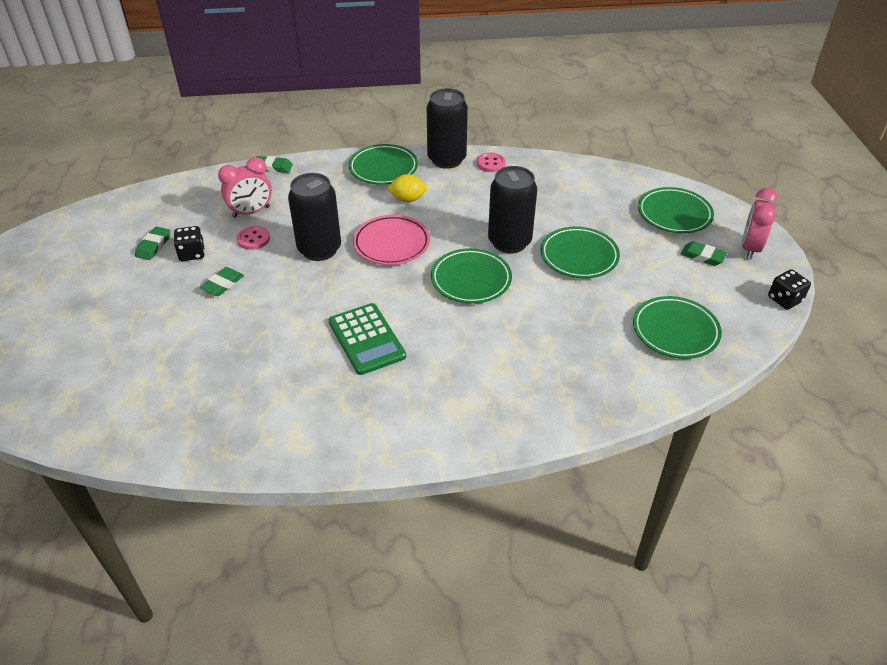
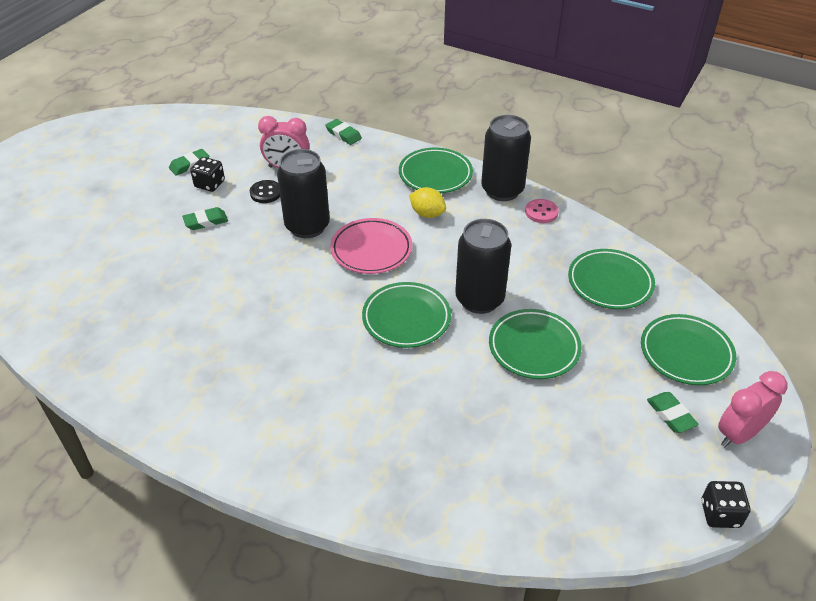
camera: 35 degrees right, 0 degrees up
pink button [237,226,270,250] -> black button [250,180,280,203]
green calculator [328,303,406,375] -> none
green plate [633,296,722,359] -> green plate moved to [568,249,655,309]

